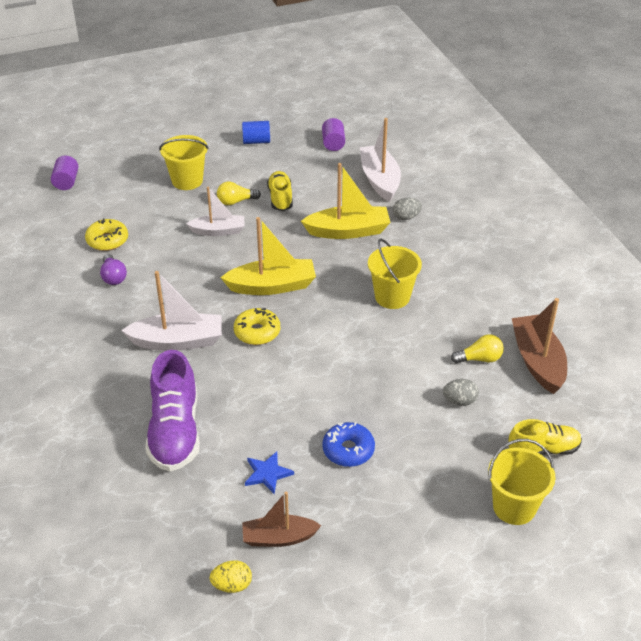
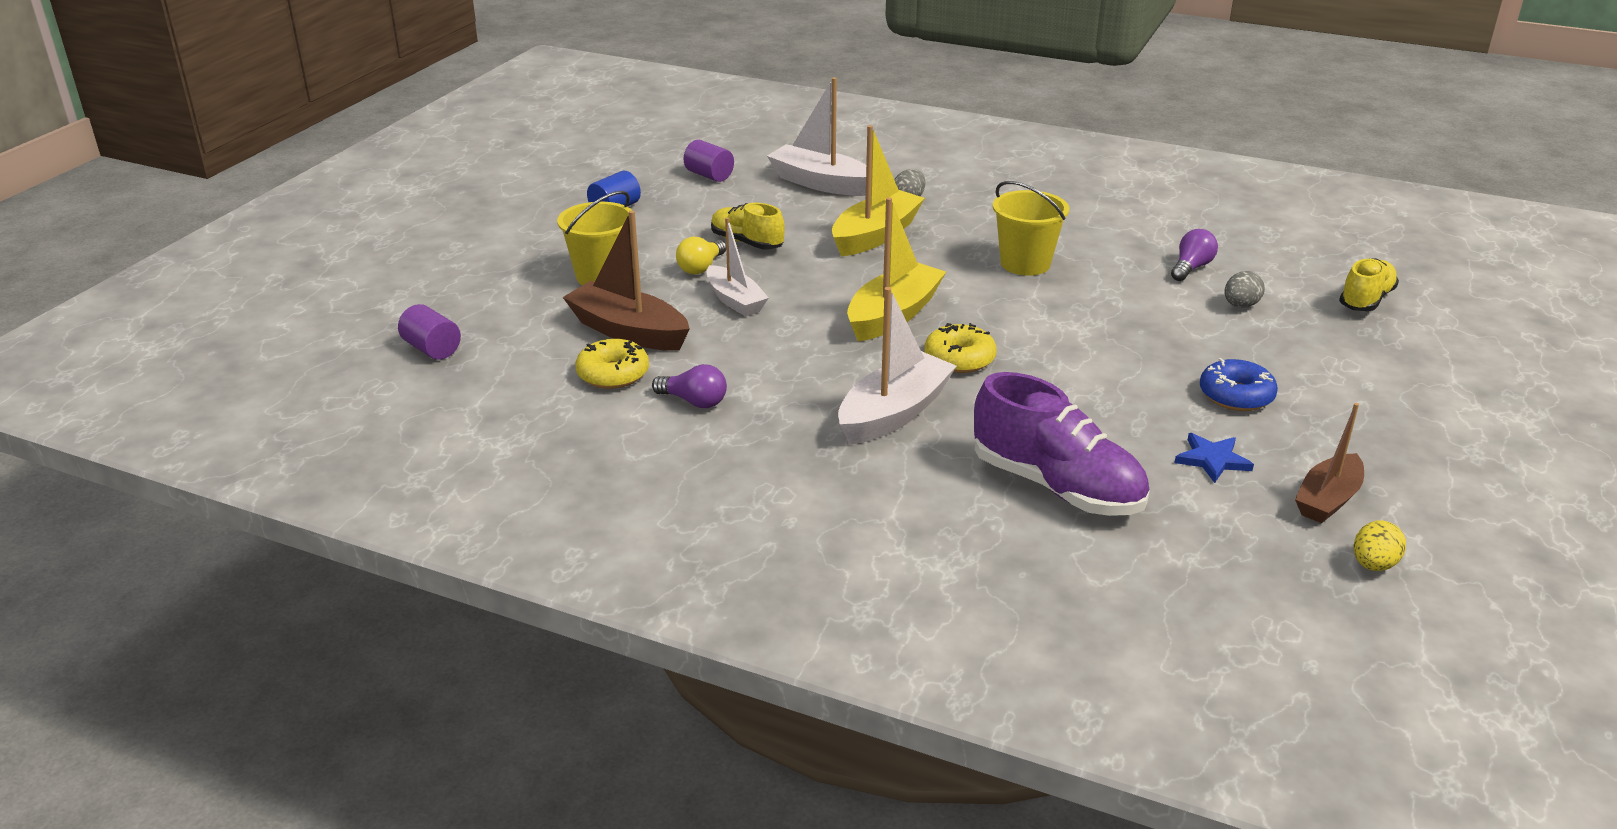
camera: 45 degrees left, 10 degrees down
white boat [186,187,244,236] -> white boat turned 105 degrees clockwise [706,217,769,317]
yellow light bulb [451,334,504,364] -> purple light bulb [1171,229,1218,281]
yellow bucket [488,439,556,525] -> none
brown boat [512,298,567,394] -> brown boat moved to [563,210,690,351]

